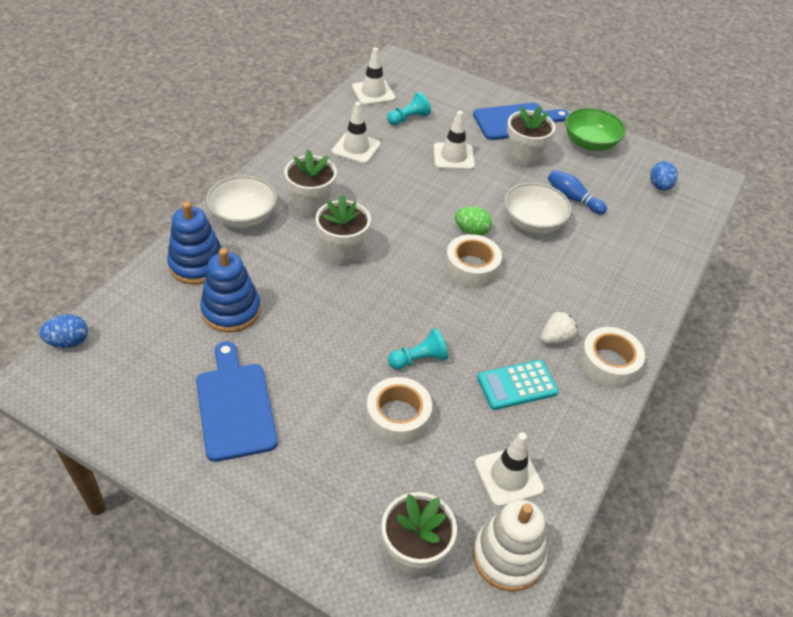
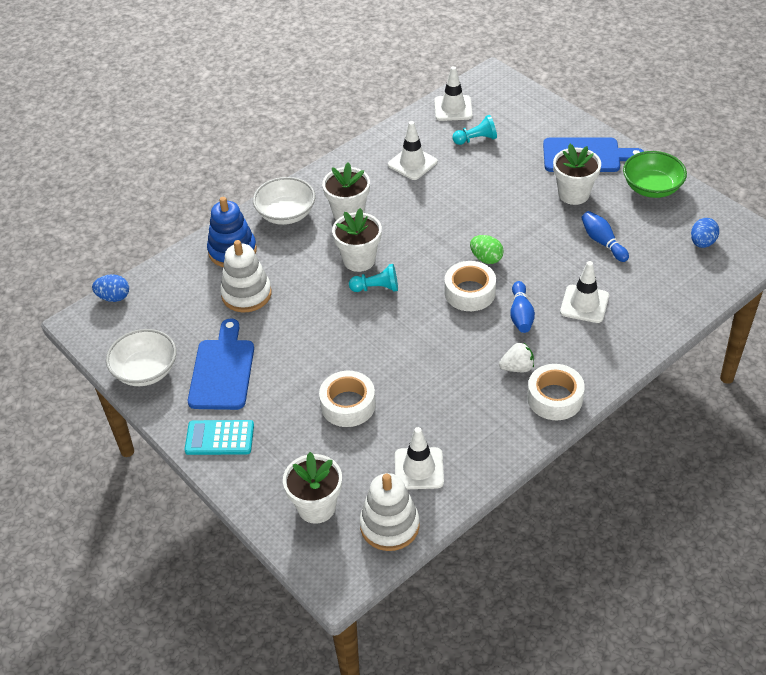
camera: 25 degrees right, 0 degrees up
blue stacking toy [200,248,261,333] -> white stacking toy [220,240,272,312]
turquoise pawn [388,328,448,370] -> turquoise pawn moved to [349,264,398,292]
white traffic cone [433,111,475,170] -> white traffic cone moved to [560,261,609,323]
turquoise calculator [477,360,559,410] -> turquoise calculator moved to [185,420,254,455]
white bowl [504,182,572,234] -> white bowl moved to [106,329,177,386]
none -> blue bowling pin [510,281,535,333]

